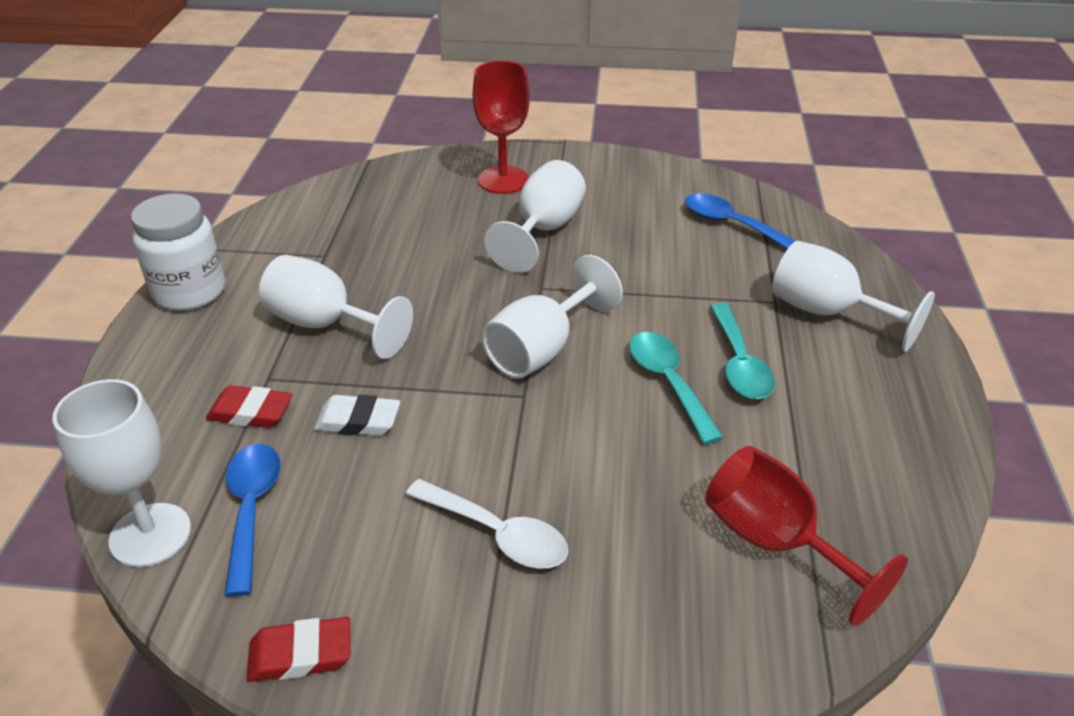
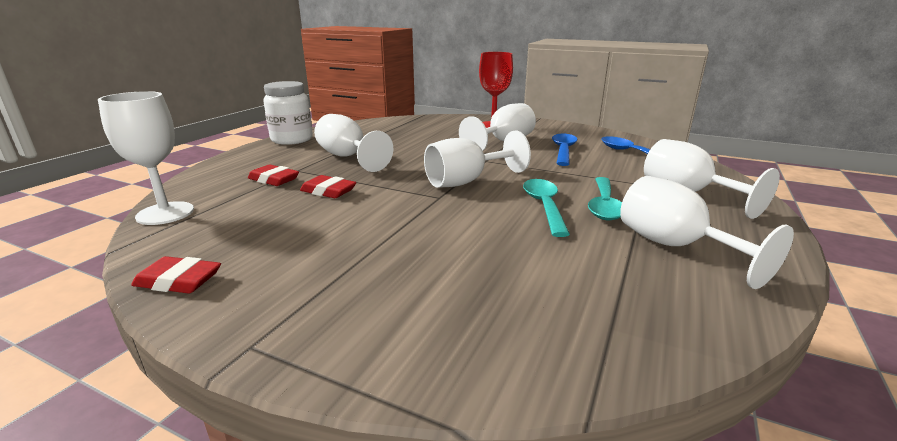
camera: 20 degrees right, 15 degrees down
blue spoon [224,444,280,596] -> blue spoon moved to [552,134,578,166]
white eraser [314,395,400,436] -> red eraser [300,175,356,198]
white spoon [406,479,568,569] -> none
red goblet [705,446,908,626] -> none
none -> white goblet [620,176,794,289]

